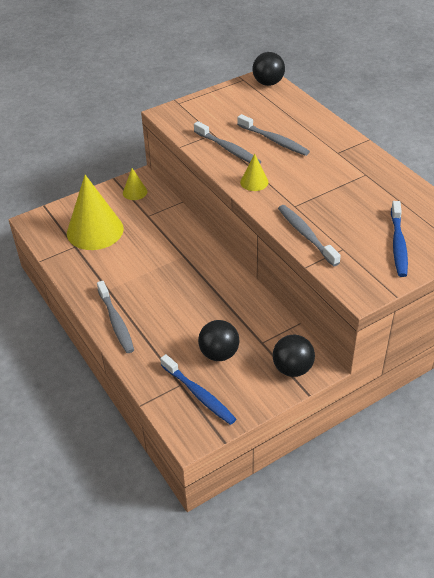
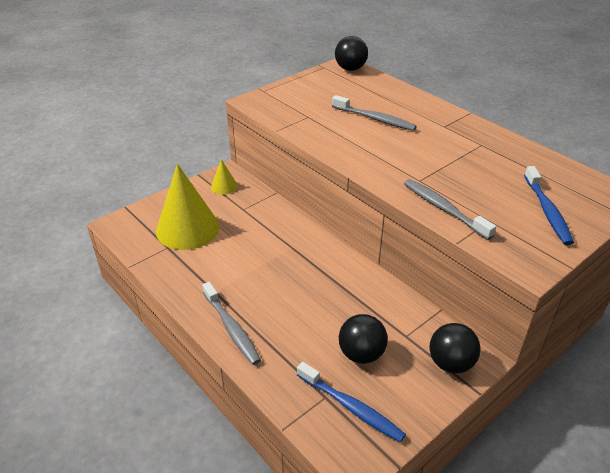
camera: 10 degrees left, 5 degrees down
grey toothbrush [194,121,261,164] -> none
yellow cone [240,154,269,191] -> none

